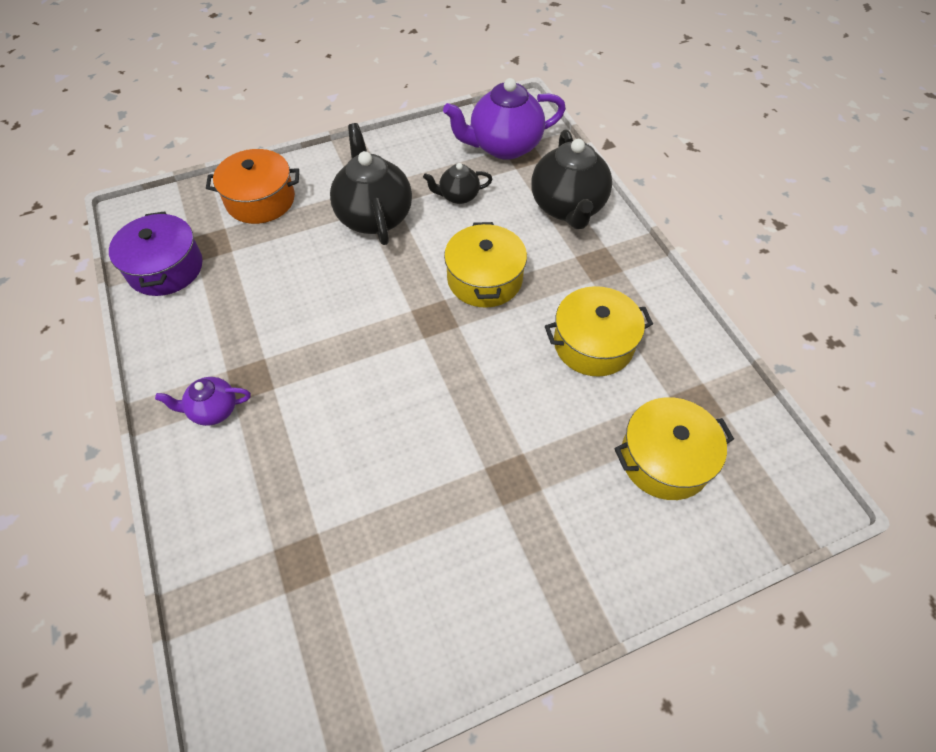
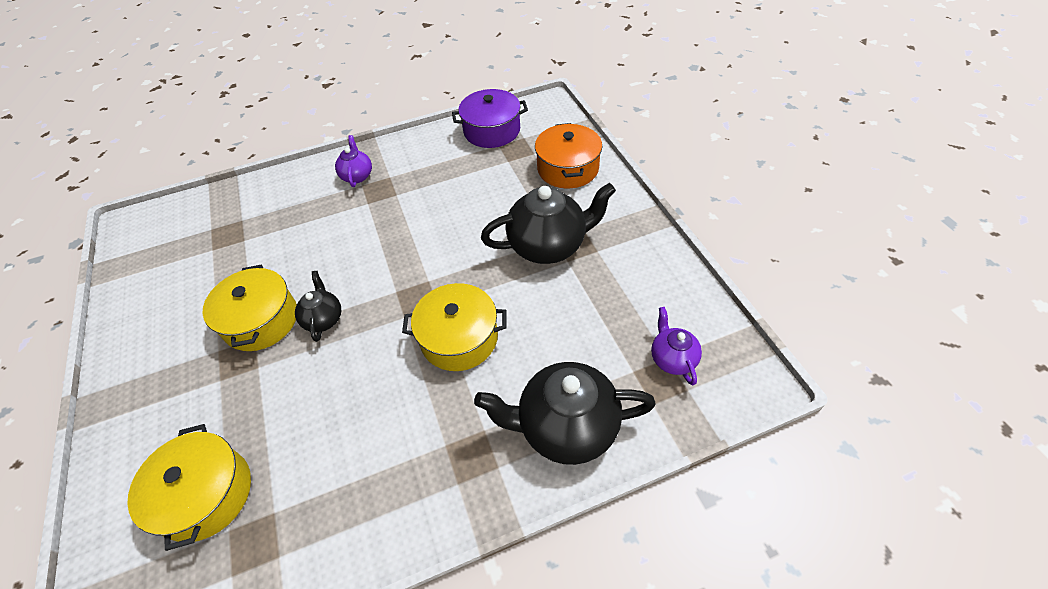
camera: 95 degrees right, 5 degrees down
black teapot [423,163,493,204] -> black teapot moved to [295,271,341,342]
purple teapot [443,78,566,160] -> purple teapot [651,307,702,385], size x0.52
yellow pot [545,286,653,376] -> yellow pot moved to [203,265,297,351]

